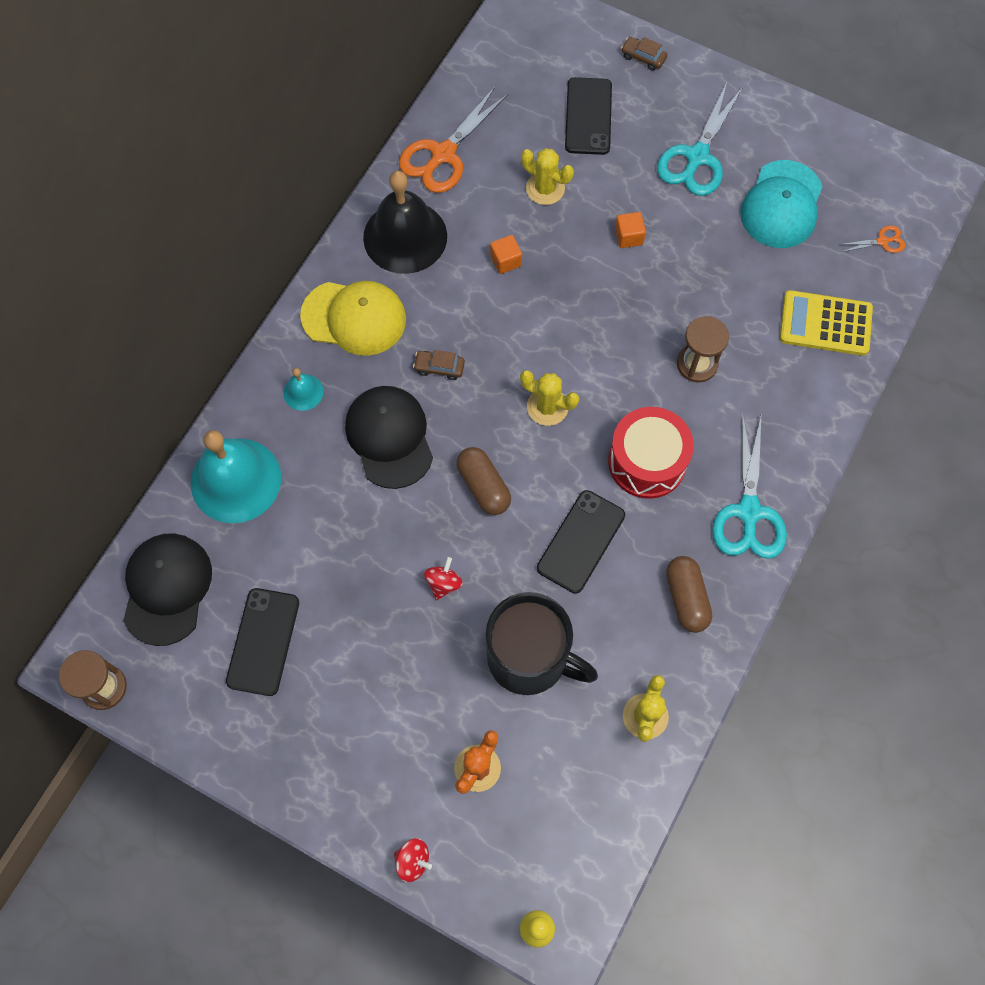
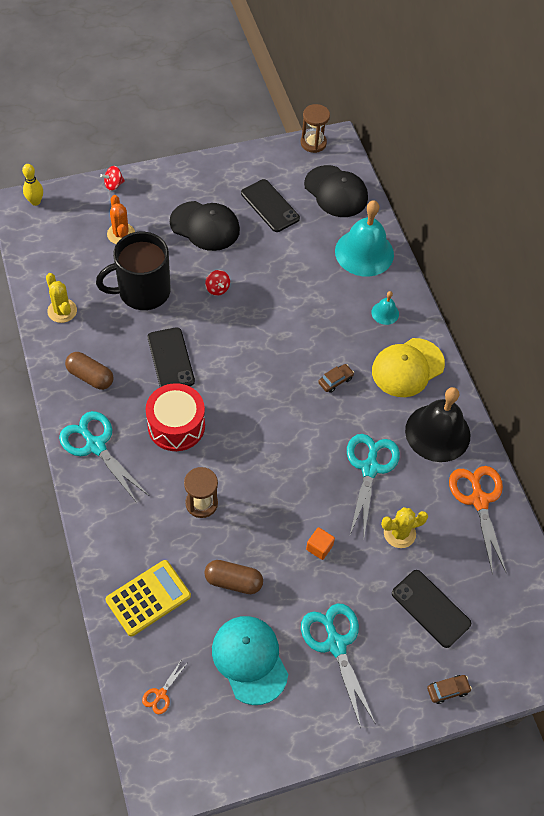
camera: 130 degrees right, 10 degrees down
black cap [345,386,433,489] -> black cap moved to [170,201,240,251]
brown capsule [456,447,511,515] -> brown capsule moved to [204,560,263,594]
orange cube [490,235,522,274] -> turquoise scissors [347,434,400,536]
yellow cactus [520,370,579,426] -> none

